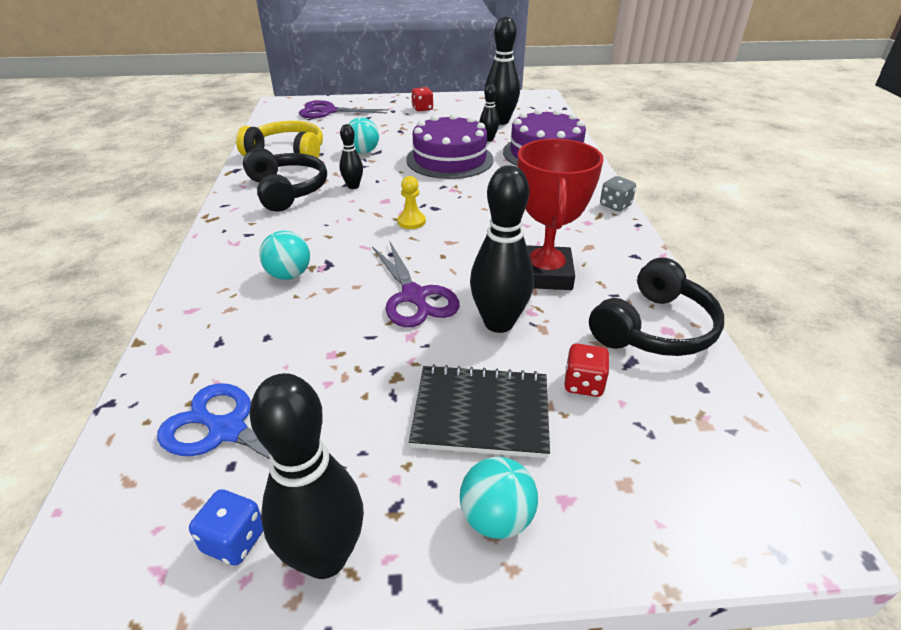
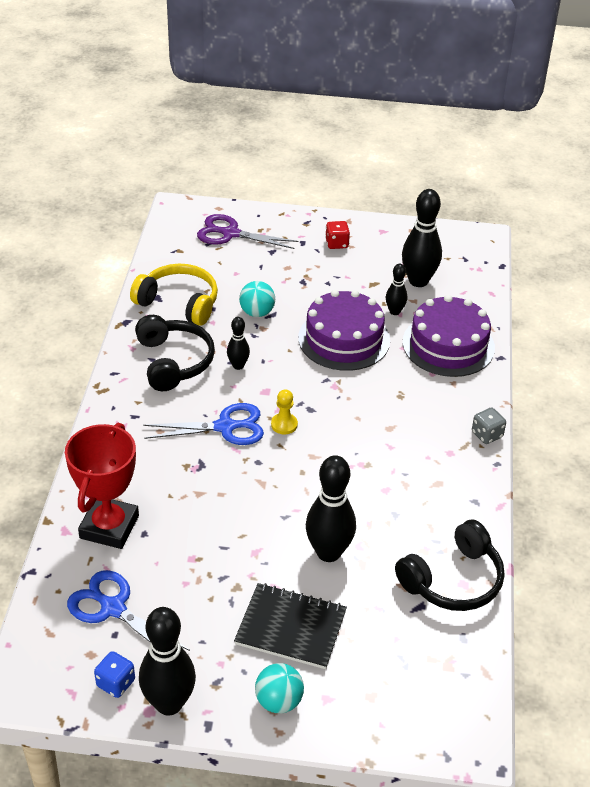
camera: 10 degrees right, 5 degrees up
turquoise ball [259,231,310,280] -> none
purple scissors [372,242,460,327] -> none
red trophy [517,139,603,290] -> red trophy moved to [65,423,139,549]
red dice [564,344,610,397] -> none
none -> blue scissors [143,403,264,445]

